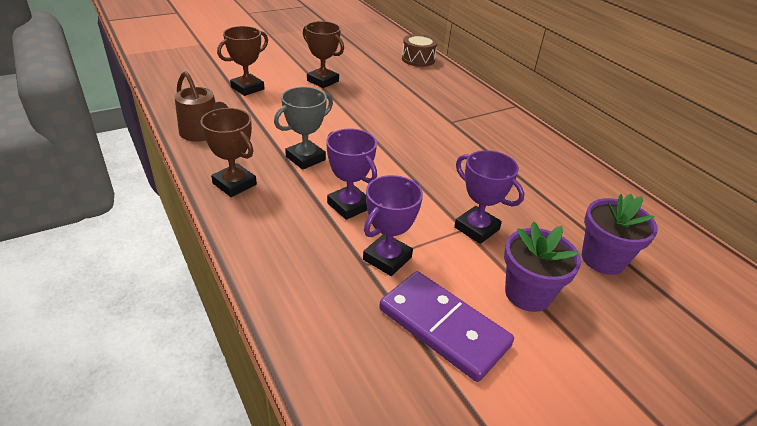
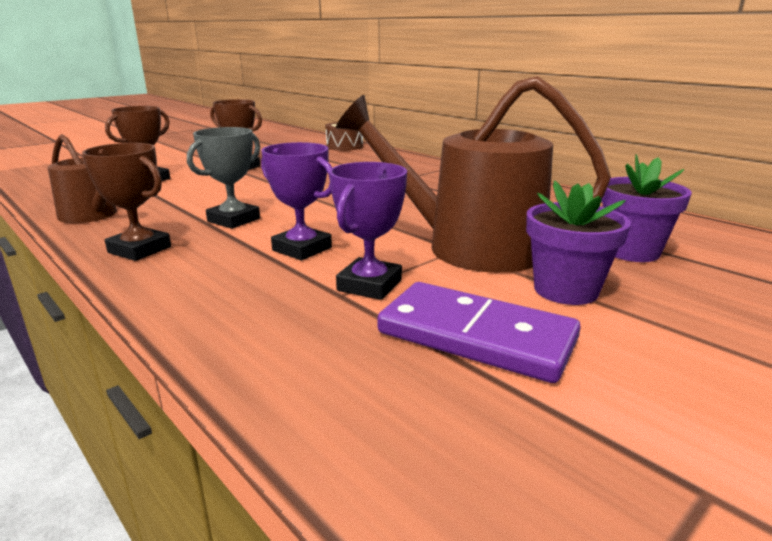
camera: 10 degrees left, 15 degrees down
purple trophy [454,150,524,244] -> brown watering can [336,76,611,273]

